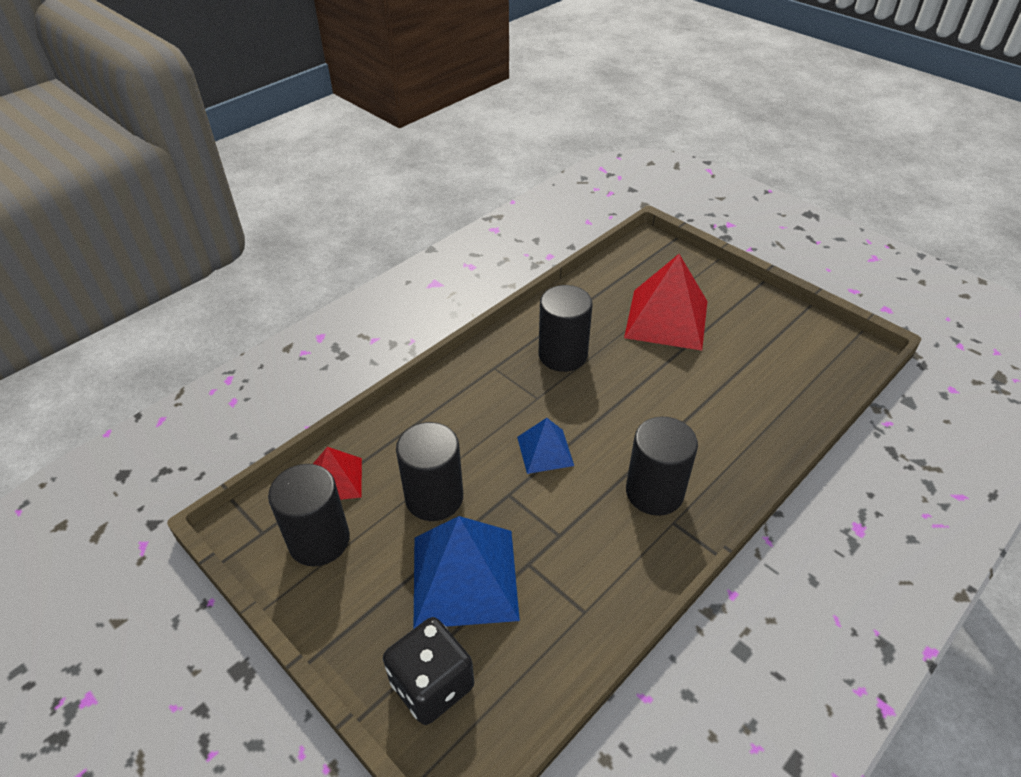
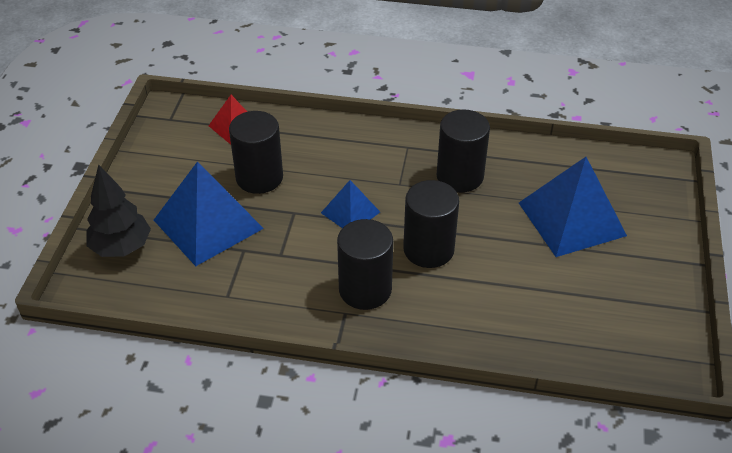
camera: 55 degrees right, 0 degrees up
black cylinder [268,464,350,566] -> black cylinder moved to [403,180,459,268]
black dice [383,617,474,725] -> black tree [86,164,151,257]
red pyramid [624,254,708,351] -> blue pyramid [519,157,627,257]

